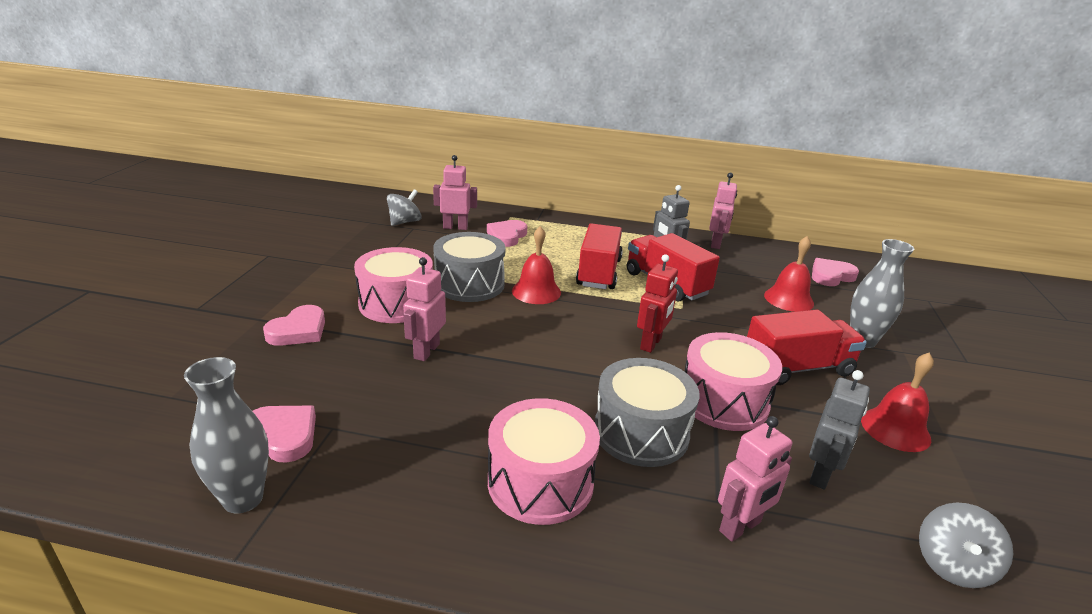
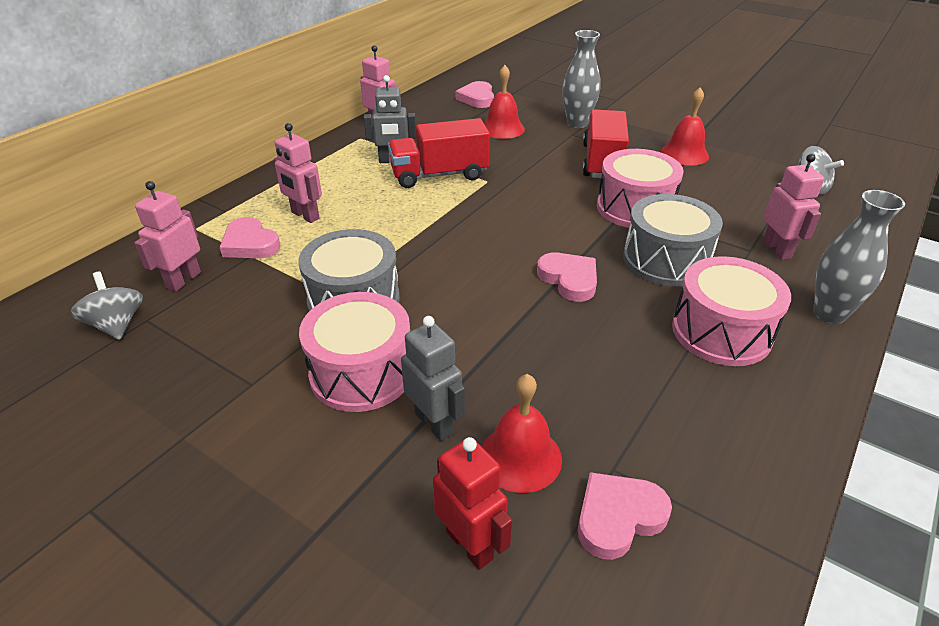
camera: 65 degrees left, 10 degrees up
grey vase [184,357,269,514] -> grey vase moved to [813,190,905,324]
pink heart [263,305,325,346] -> pink heart moved to [537,253,597,302]
pink robot [403,257,446,361] -> pink robot moved to [273,123,322,223]
red bell [512,226,561,304] -> red bell moved to [482,374,562,493]
red truck [576,223,623,289] -> none
red robot [637,254,678,353] -> red robot moved to [433,437,512,570]
grey robot [809,370,870,490] -> grey robot moved to [401,316,465,441]

